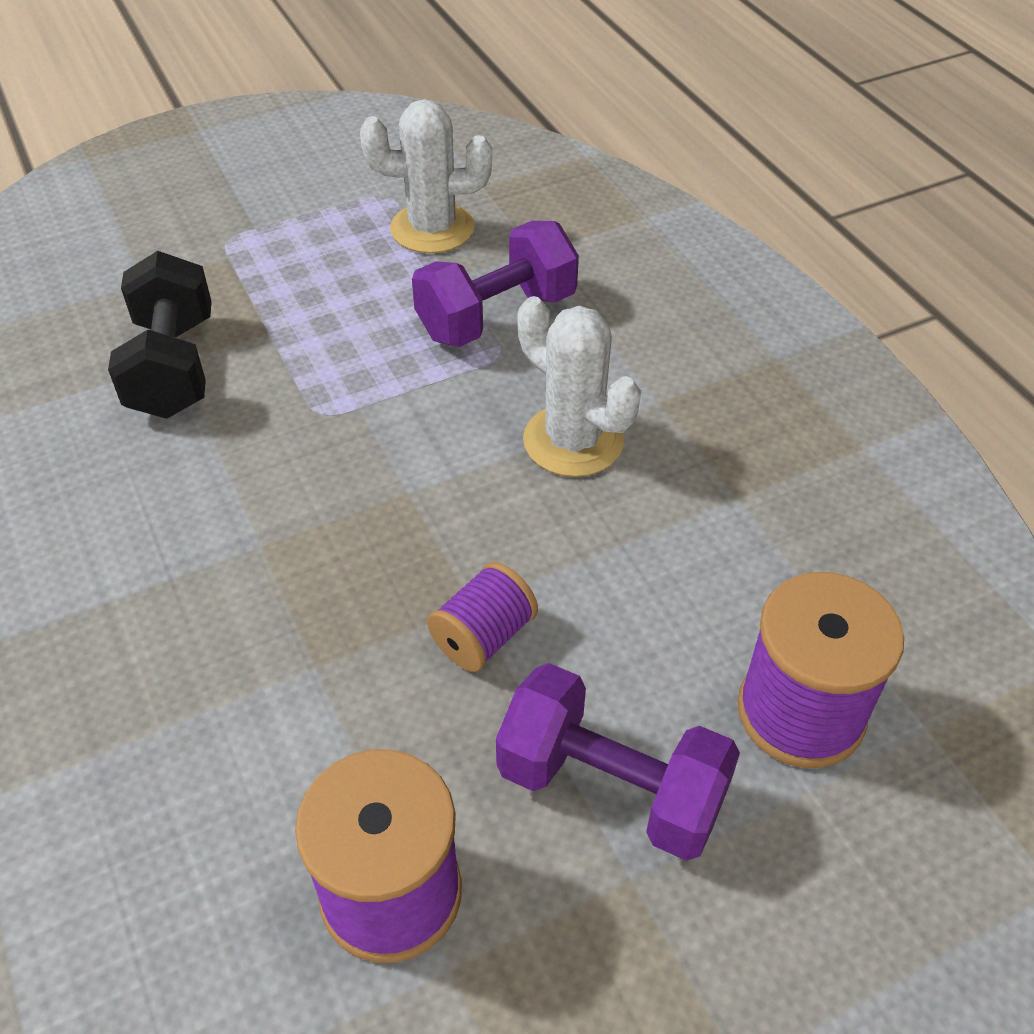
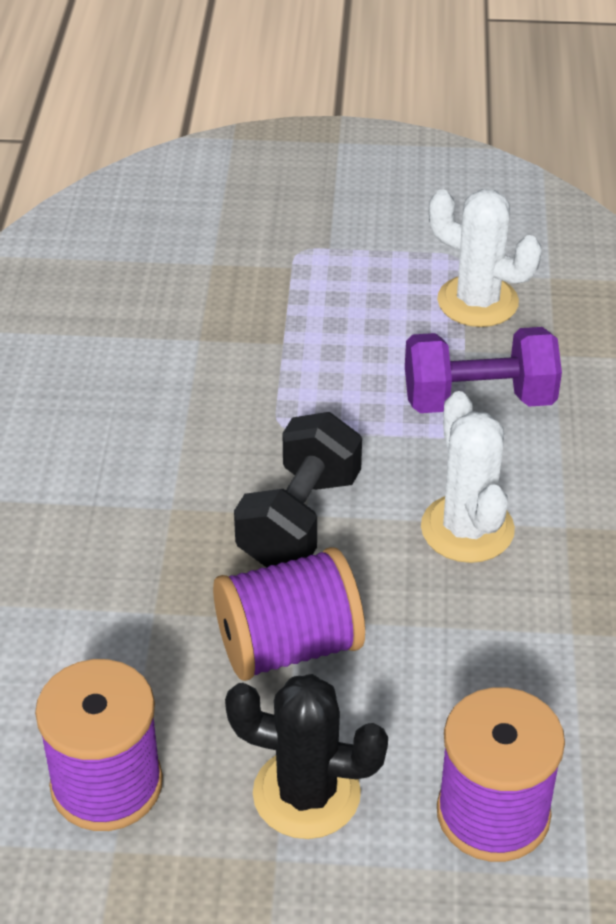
camera: 30 degrees right, 5 degrees down
black dumbbell [108,251,212,418] -> black dumbbell moved to [234,412,362,568]
purple spool [427,562,538,672] -> purple spool [213,547,365,681], size x1.69
purple dumbbell [496,663,740,861] -> black cactus [225,674,388,839]

